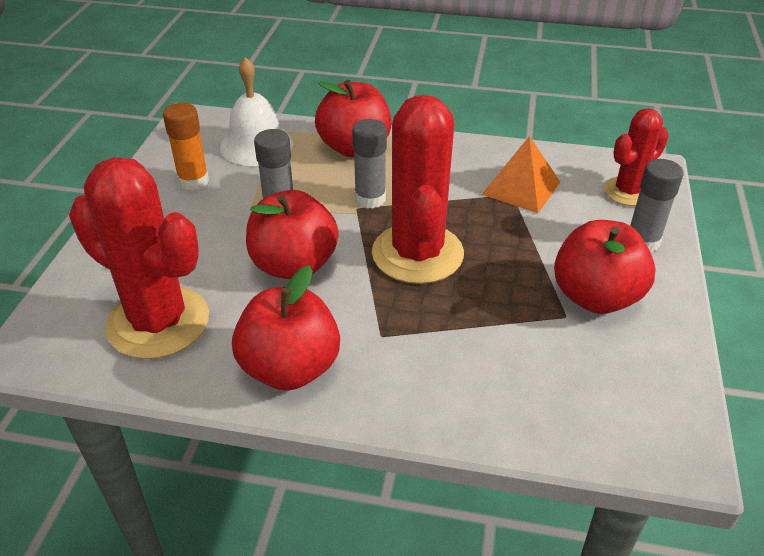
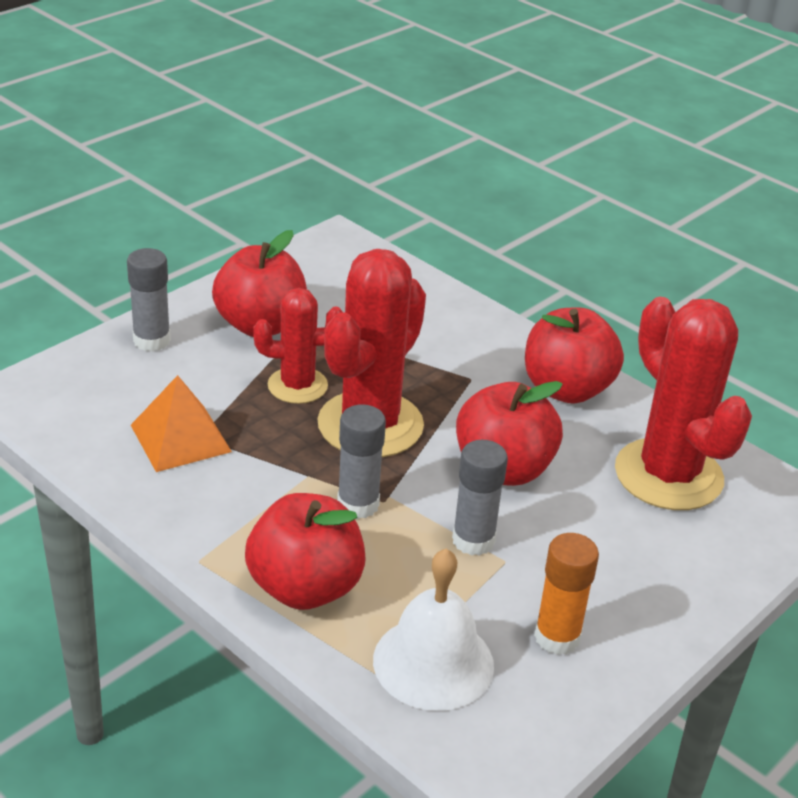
camera: 150 degrees left, 5 degrees down
red cactus [604,108,669,206] -> red cactus moved to [253,288,342,404]

